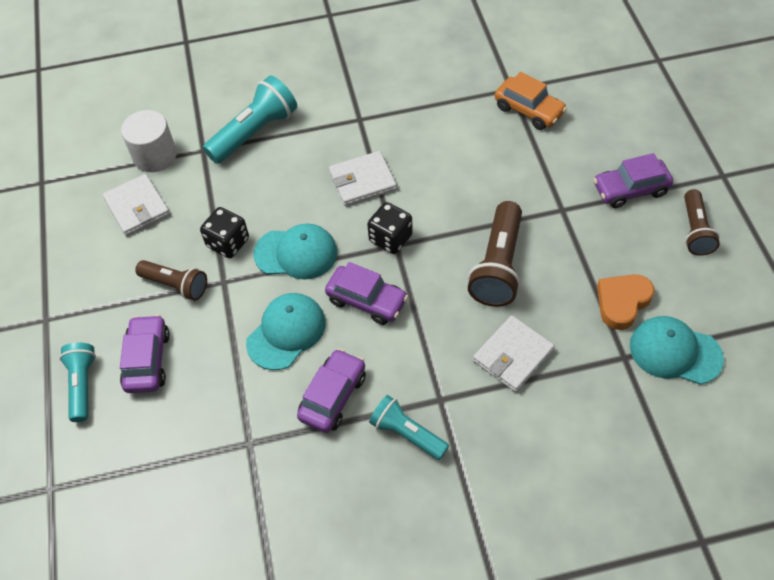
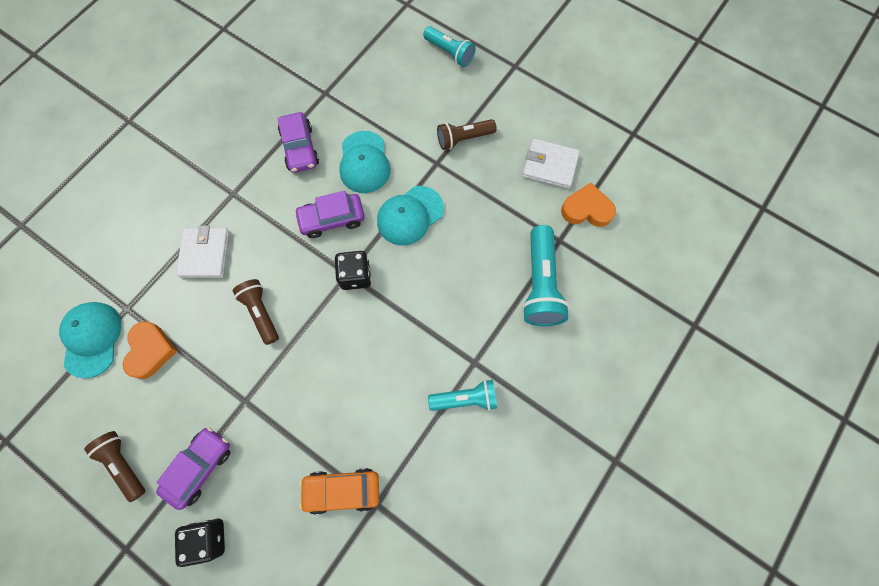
camera: 135 degrees right, 15 degrees up
purple car [120,315,170,393] -> none
white cylinder [121,110,177,172] -> orange heart [561,183,616,227]
black dice [200,207,249,258] -> black dice moved to [175,518,225,567]
white wallet [329,151,397,206] -> none
turquoise flashlight [369,395,449,460] -> turquoise flashlight moved to [428,380,497,411]
brown flashlight [468,201,522,307] -> brown flashlight [233,279,279,345], size x0.64
turquoise cap [630,316,724,385] -> turquoise cap turned 75 degrees counterclockwise [59,302,122,378]

